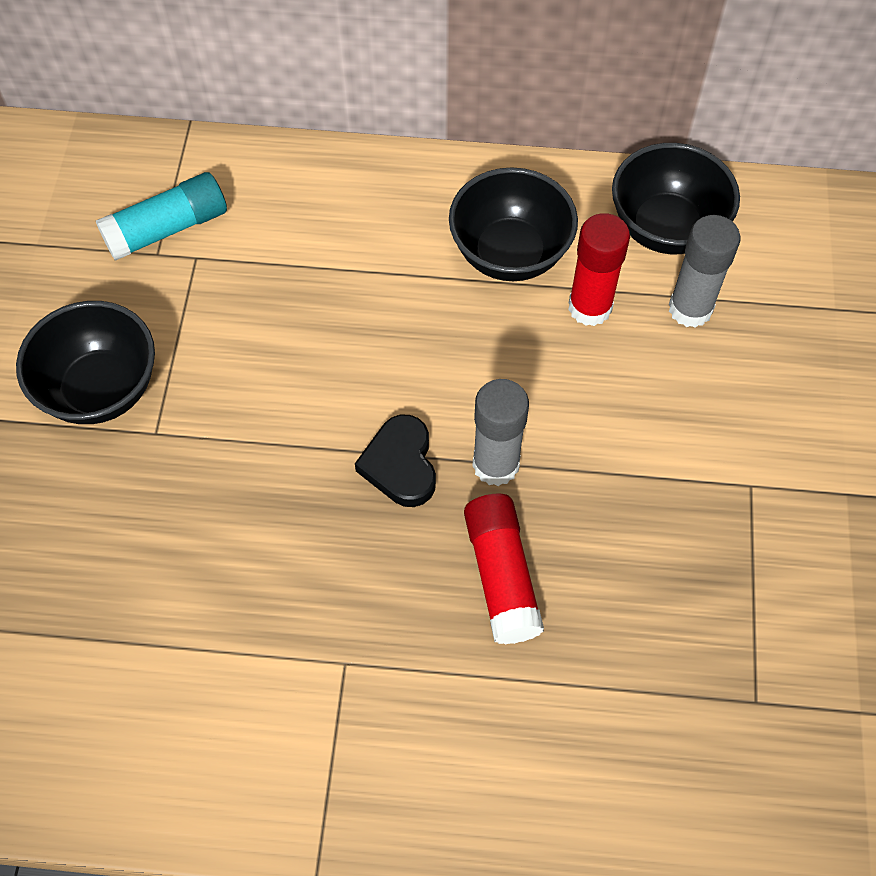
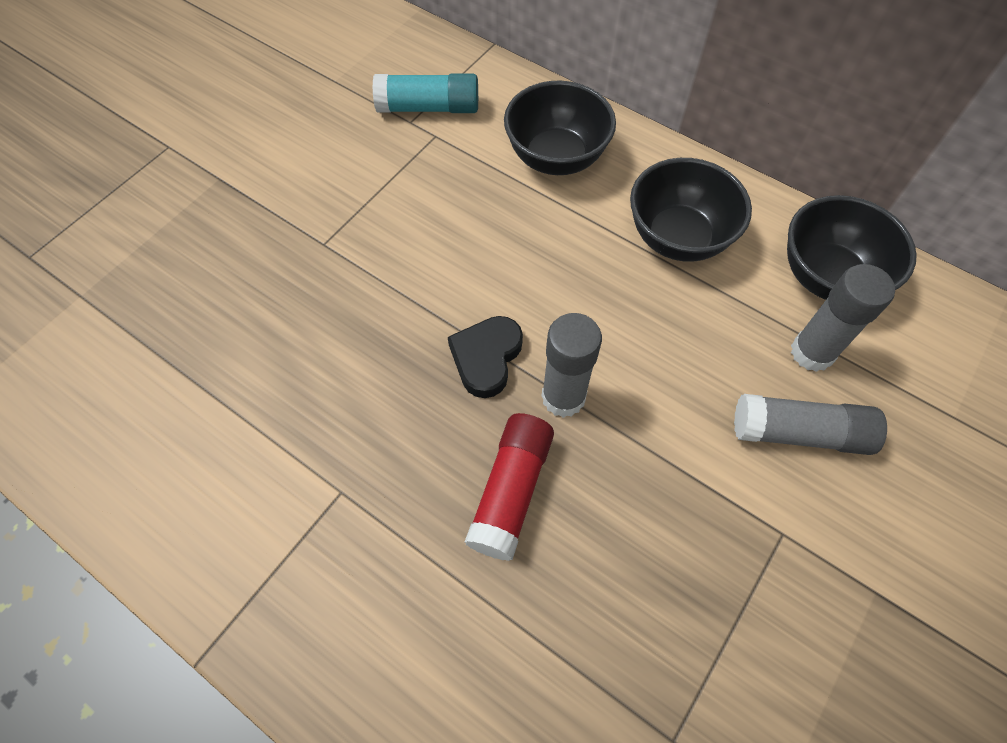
camera: 30 degrees right, 0 degrees up
black bowl [16,301,155,424] -> black bowl moved to [504,81,616,175]
red glue stick [568,213,630,326] -> none
none -> grey glue stick [734,394,887,455]

